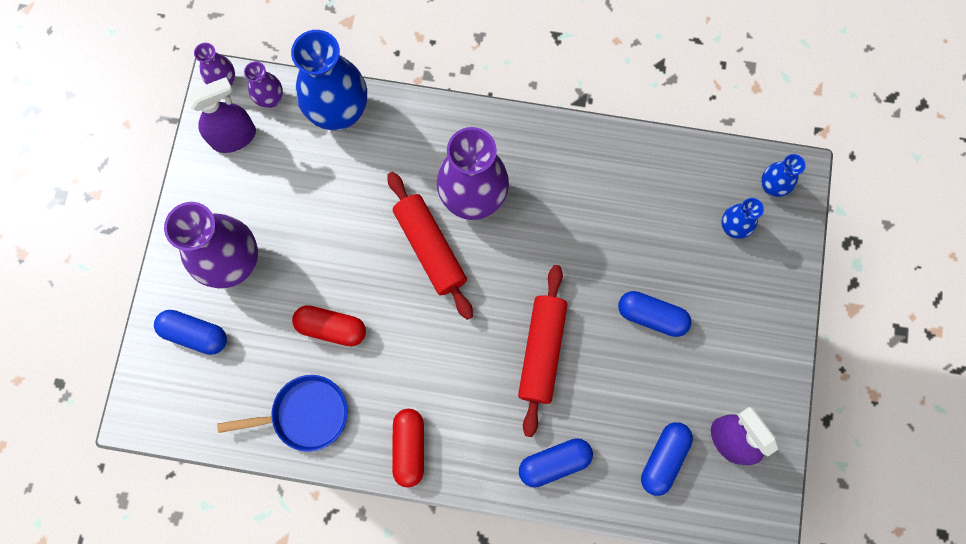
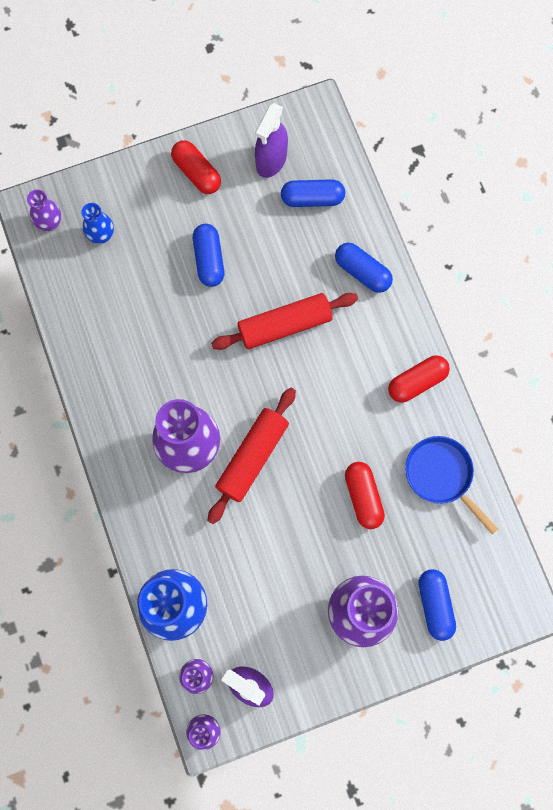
camera: 120 degrees left, 0 degrees up
blue vase [761,154,806,197] -> purple vase [27,190,61,231]
none -> red capsule [171,140,221,194]

